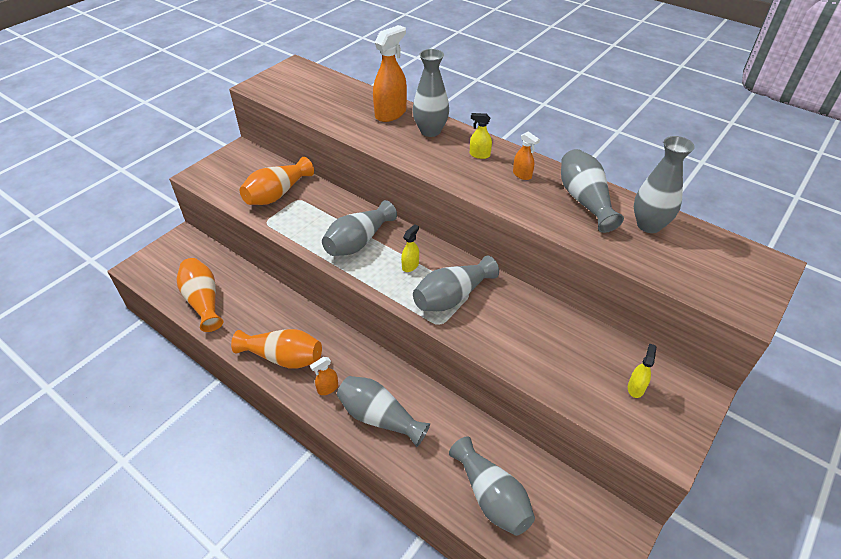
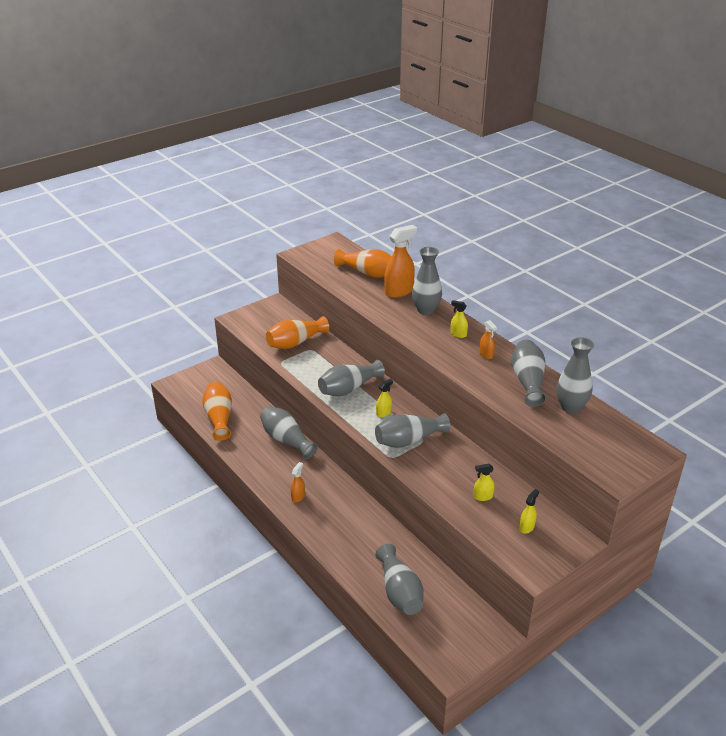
camera: 15 degrees right, 10 degrees down
orange vase [231,329,322,369] -> orange vase moved to [334,249,392,278]
orange spray bottle [310,357,338,395] -> orange spray bottle turned 135 degrees clockwise [291,462,305,502]
grey vase [337,376,430,447] -> grey vase moved to [260,406,318,459]
none -> yellow spray bottle [473,464,495,501]

